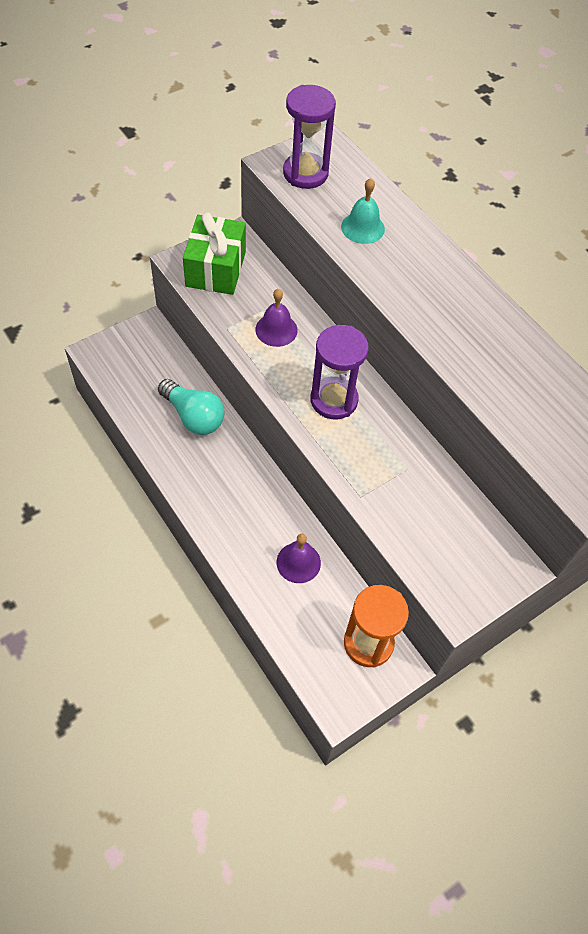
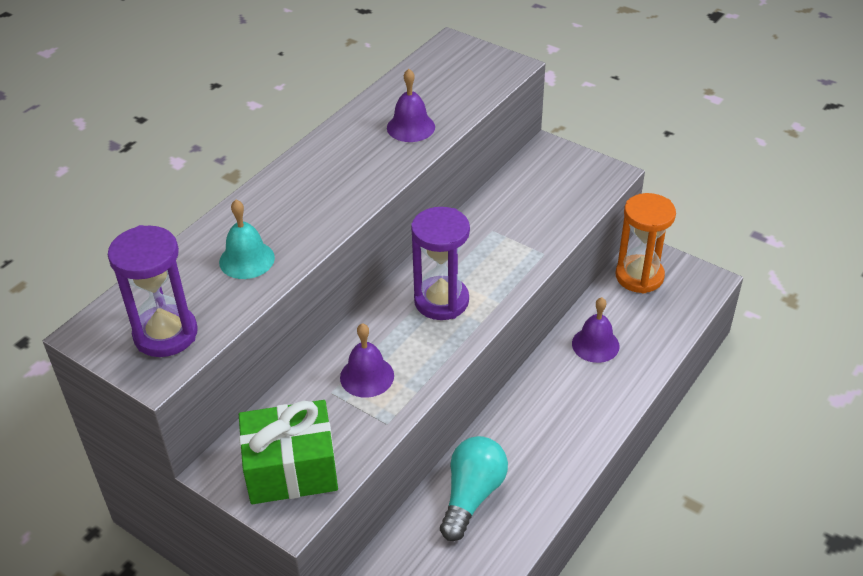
camera: 105 degrees left, 15 degrees down
none -> purple bell [387,69,435,142]

